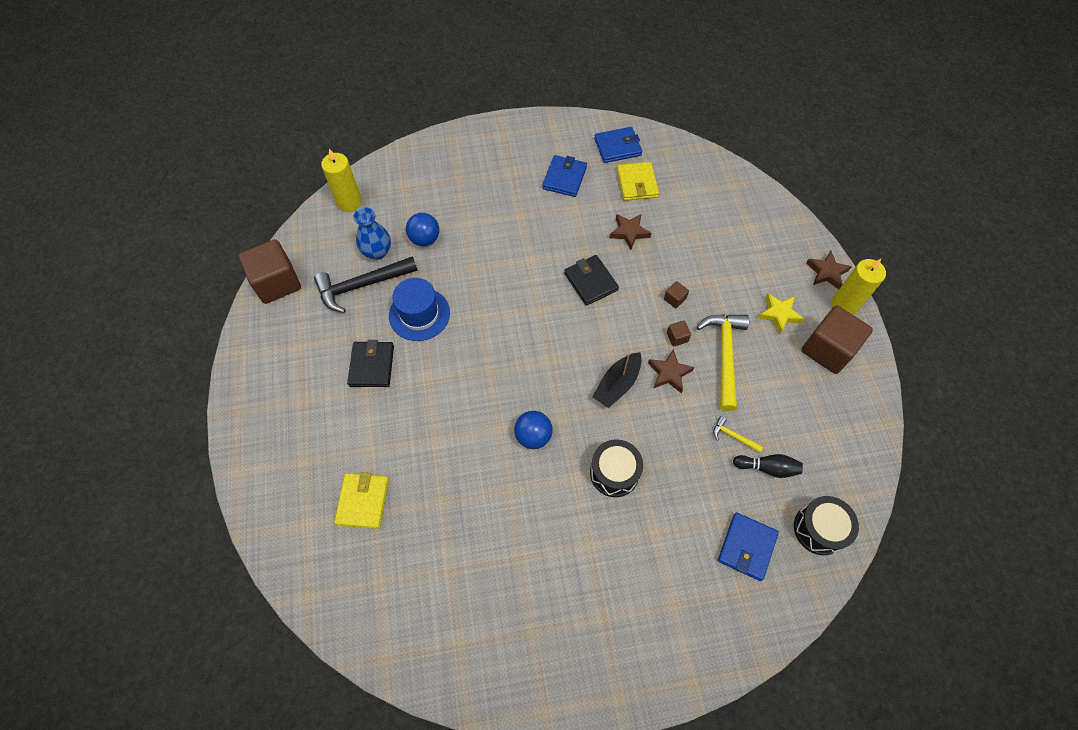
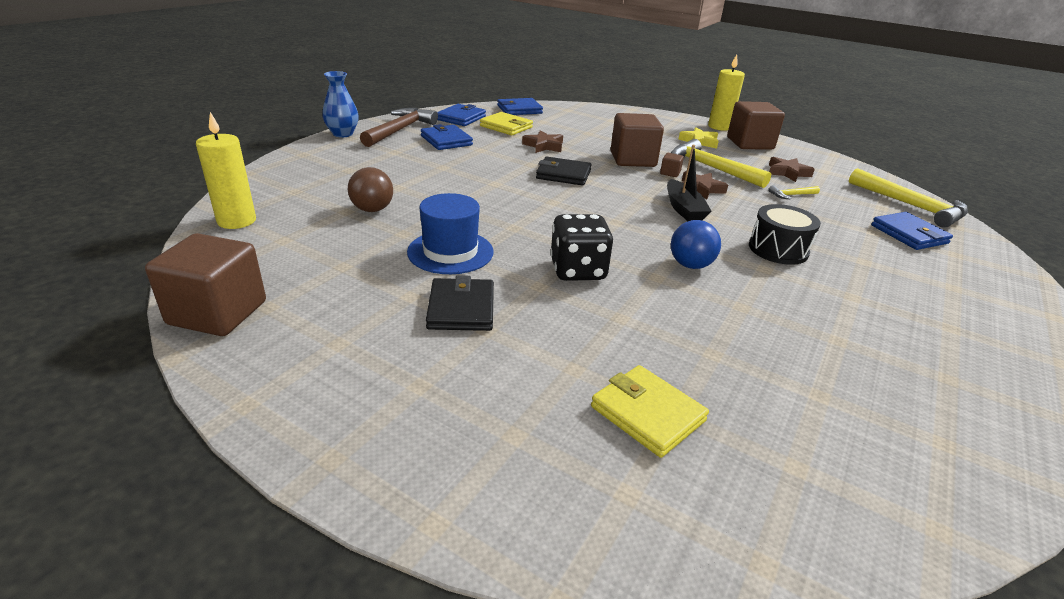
camera: 50 degrees left, 30 degrees down
black hammer [314,256,418,313] -> none
black wallet [347,340,394,387] -> black wallet turned 45 degrees clockwise [426,275,494,331]
blue vase [353,208,391,260] -> blue vase moved to [322,71,359,137]
blue ball [406,213,439,246] -> brown ball [348,167,393,212]
brown cube [664,281,689,308] -> brown cube [611,113,664,167], size x2.40
black bowling pin [733,454,803,478] -> none
black drum [794,496,859,555] -> yellow hammer [849,168,968,228]
brown star [806,251,852,289] -> brown star moved to [769,157,815,182]
none -> brown hammer [360,108,438,147]
none -> blue wallet [497,98,543,115]
none -> black dice [550,214,613,281]

